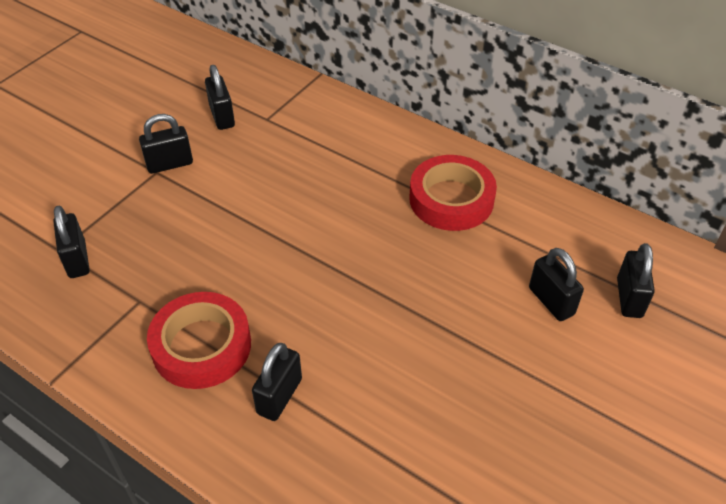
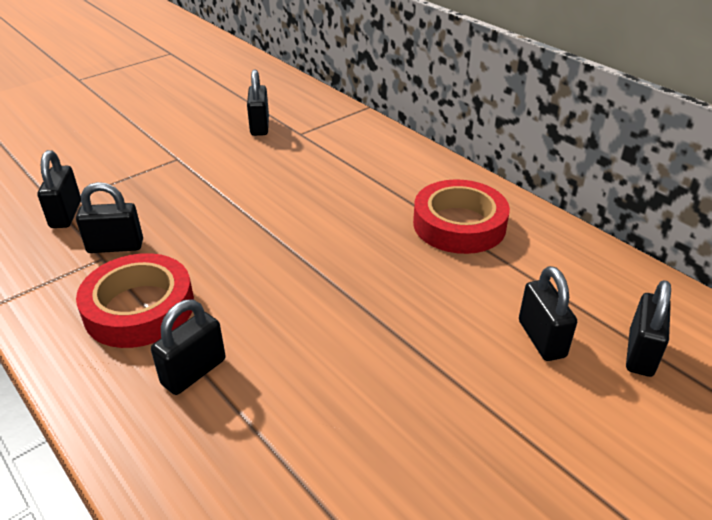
camera: 15 degrees right, 10 degrees down
black padlock [139,114,193,174] -> black padlock moved to [76,182,143,253]

